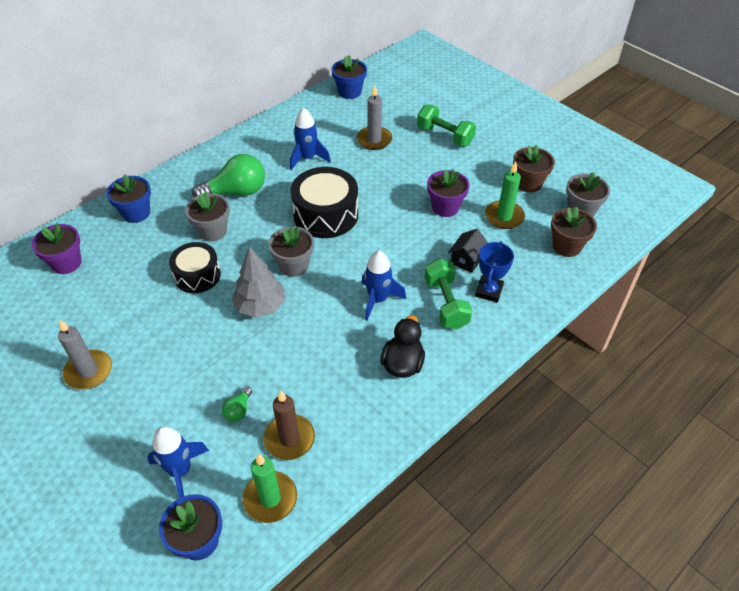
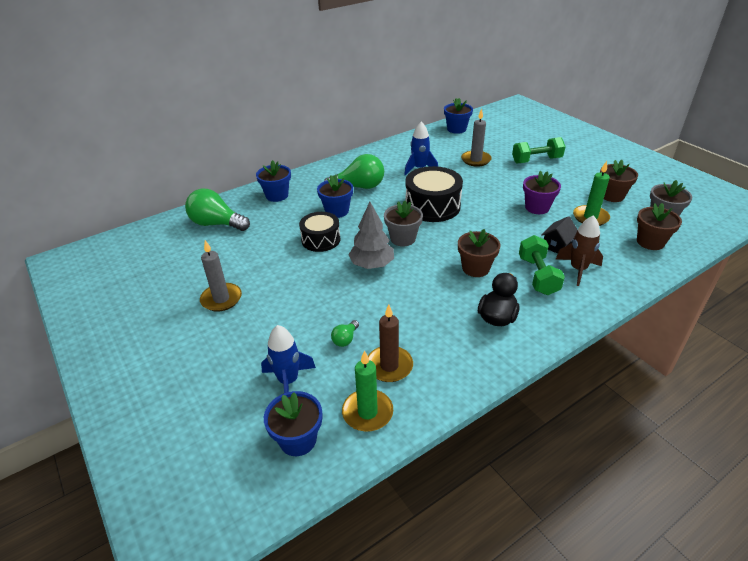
camera: 10 degrees right, 10 degrees down
purple flower pot [31,223,82,274] -> green light bulb [185,189,250,231]
grey flower pot [185,191,230,241] -> blue flower pot [317,175,353,218]
blue rocket [362,251,406,321] -> brown flower pot [458,229,501,277]
green dumbbell [417,104,476,147] -> green dumbbell turned 60 degrees counterclockwise [512,137,566,164]
blue trophy [475,241,514,303] -> brown rocket [556,215,603,286]

